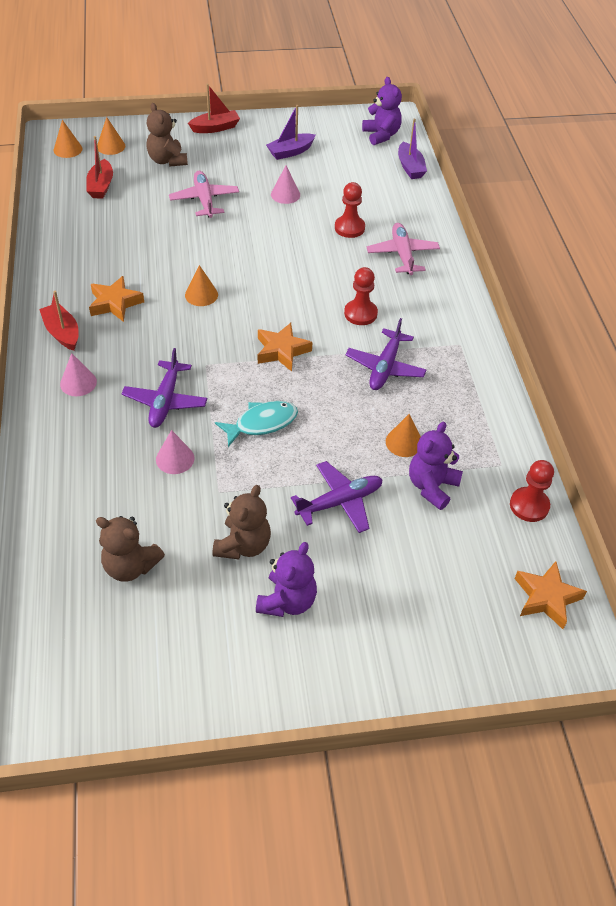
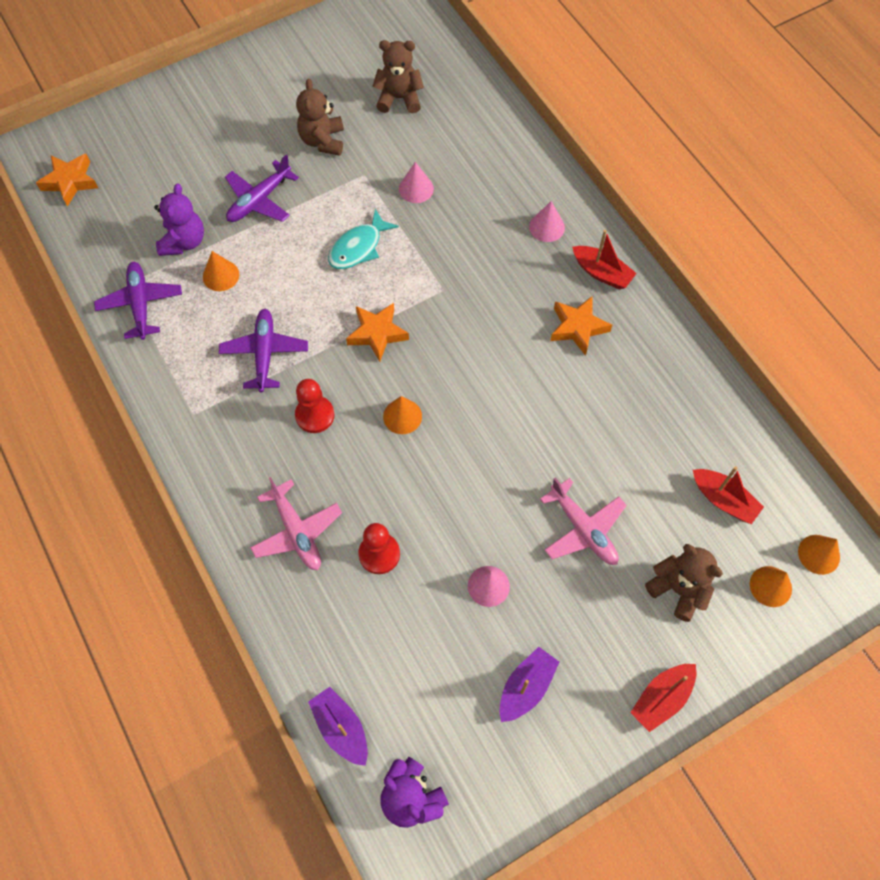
camera: 160 degrees right, 15 degrees up
red boat [86,136,113,199] -> red boat turned 150 degrees clockwise [693,466,764,524]
purple plane [122,348,207,428] -> purple plane moved to [94,262,182,340]
orange cone [185,265,218,306] -> orange cone moved to [383,396,422,434]
purple teddy bear [256,542,317,617] -> none
red pawn [510,460,554,522] -> none

